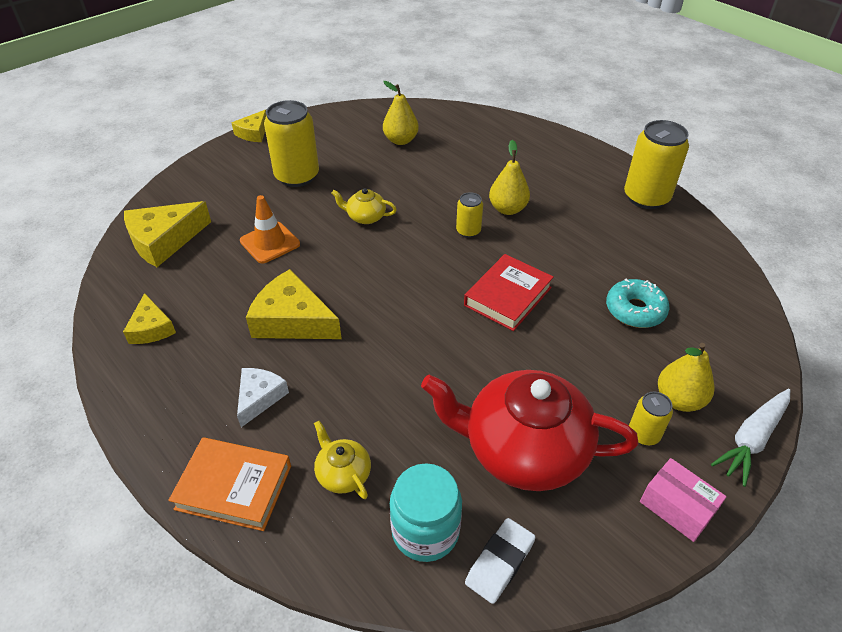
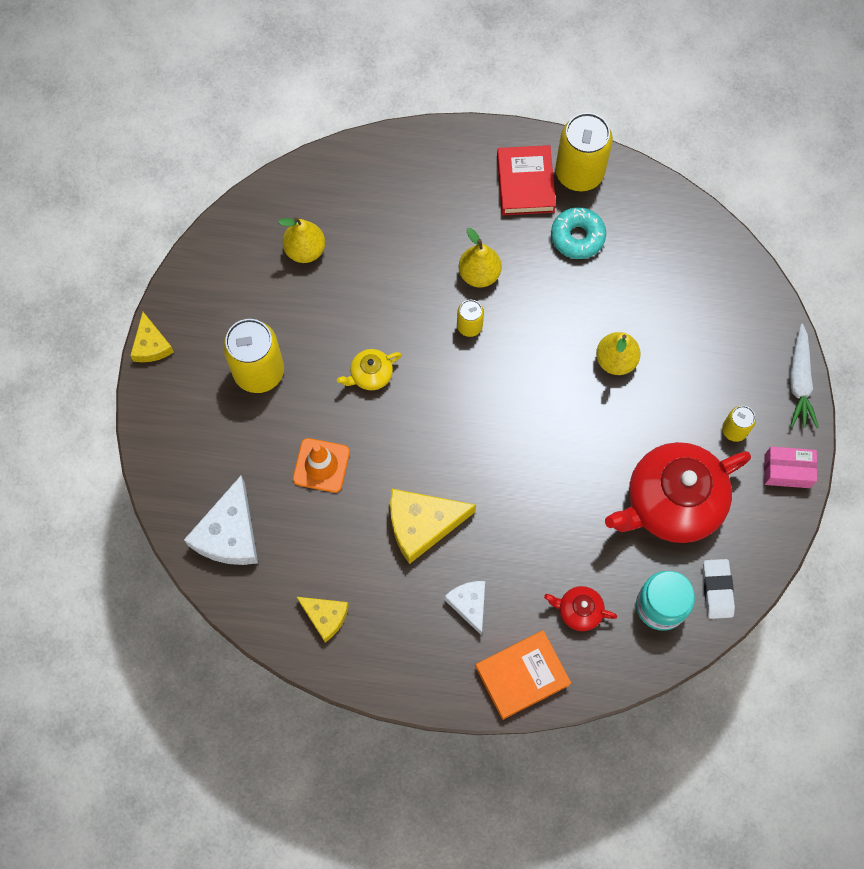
camera: 40 degrees left, 25 degrees up
yellow cheese [124,201,211,267] -> white cheese [184,476,258,565]
yellow teapot [314,420,371,499] -> red teapot [544,586,617,631]
red book [464,254,554,331] -> red book moved to [497,145,556,215]
turquoise donut [606,279,669,328] -> turquoise donut moved to [551,207,606,259]
yellow pear [658,343,714,412] -> yellow pear moved to [596,332,641,375]

